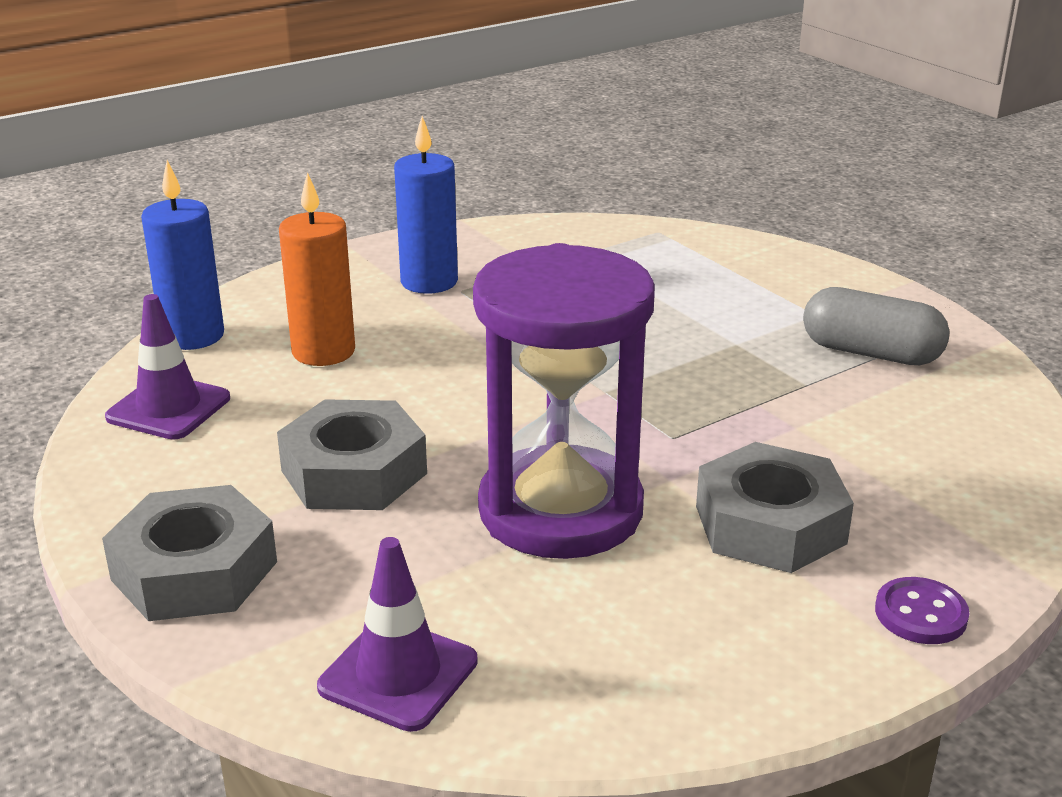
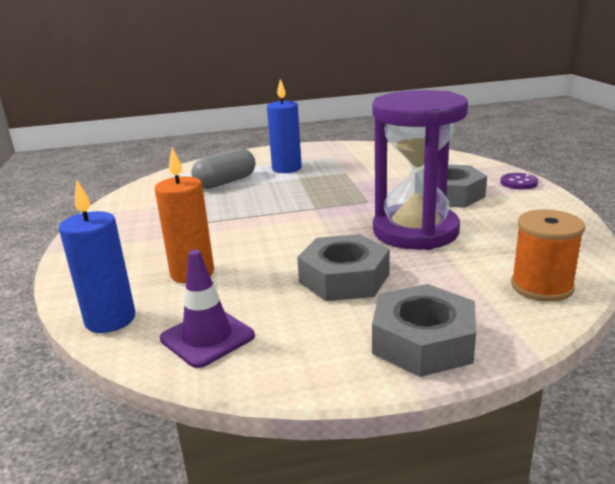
camera: 65 degrees left, 5 degrees down
purple traffic cone [317,537,478,732] -> orange spool [511,209,585,302]
blue candle [394,116,458,294] -> blue candle moved to [267,79,302,173]
grey capsule [803,287,950,365] -> grey capsule moved to [191,148,255,189]

